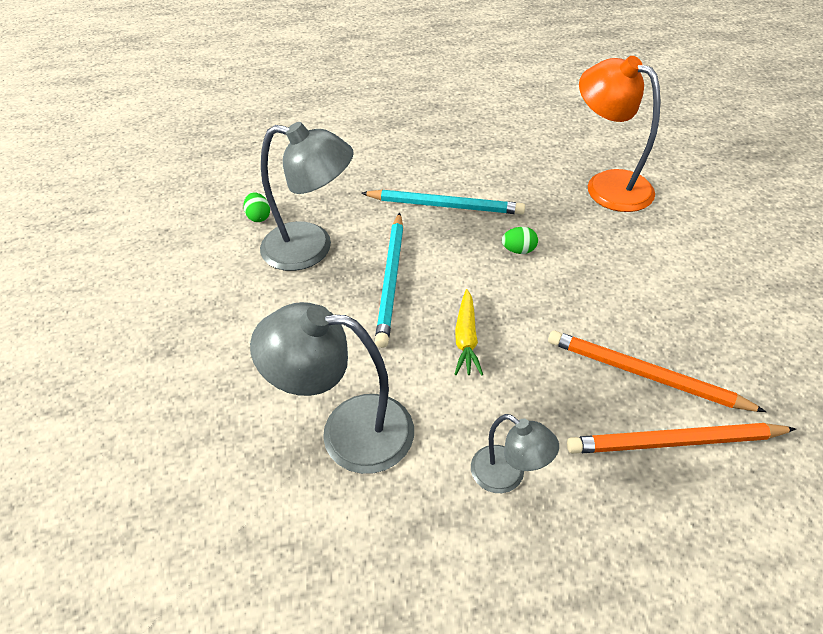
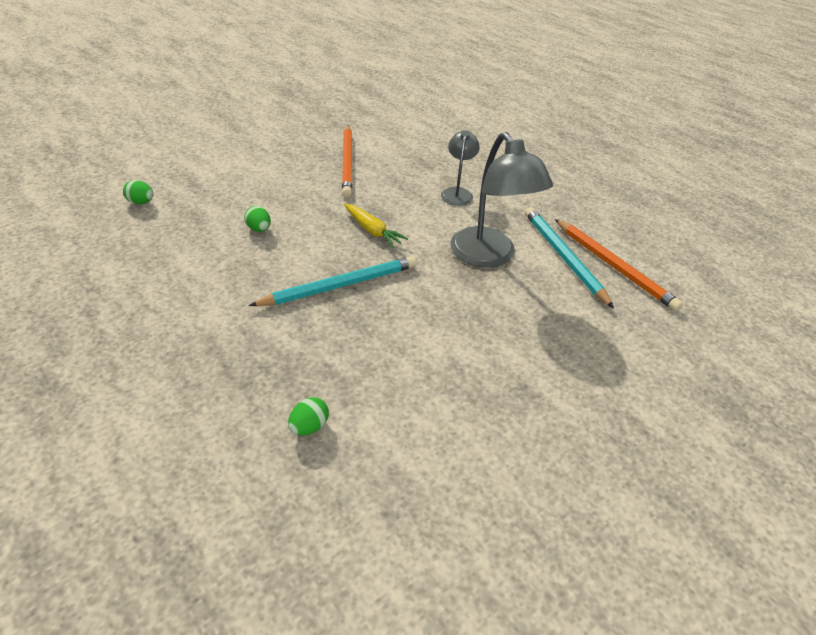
camera: 125 degrees left, 5 degrees down
grey lamp [260,122,354,271] -> none
turquoise pencil [361,190,525,215] -> turquoise pencil moved to [525,207,614,308]
yellow carrot [455,289,483,376] -> yellow carrot turned 75 degrees clockwise [344,203,408,248]
orange pencil [567,423,796,454] -> orange pencil moved to [555,219,683,311]
orange lamp [579,56,660,212] -> green egg [123,180,154,204]

